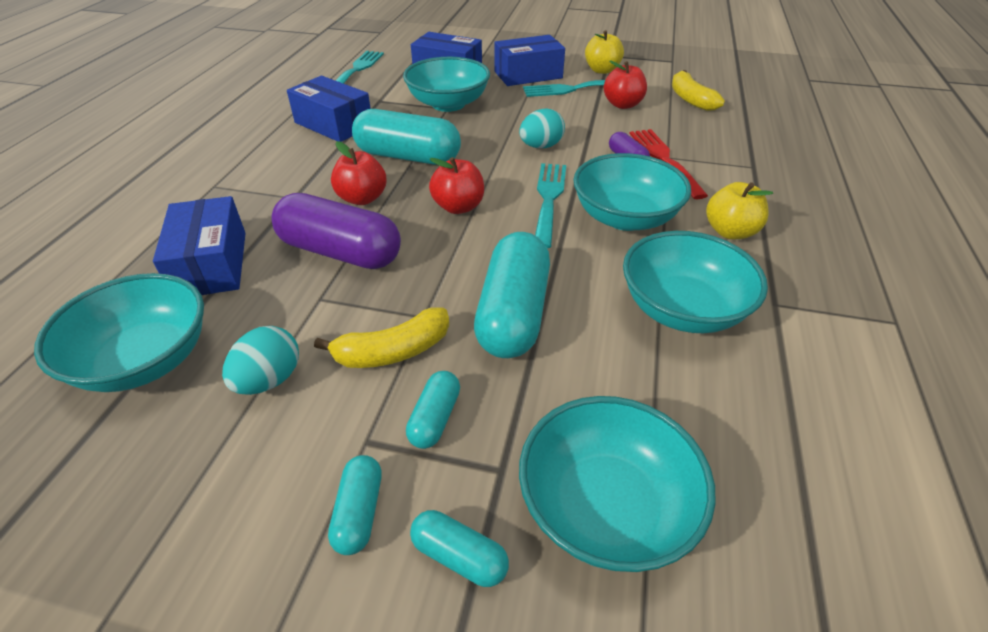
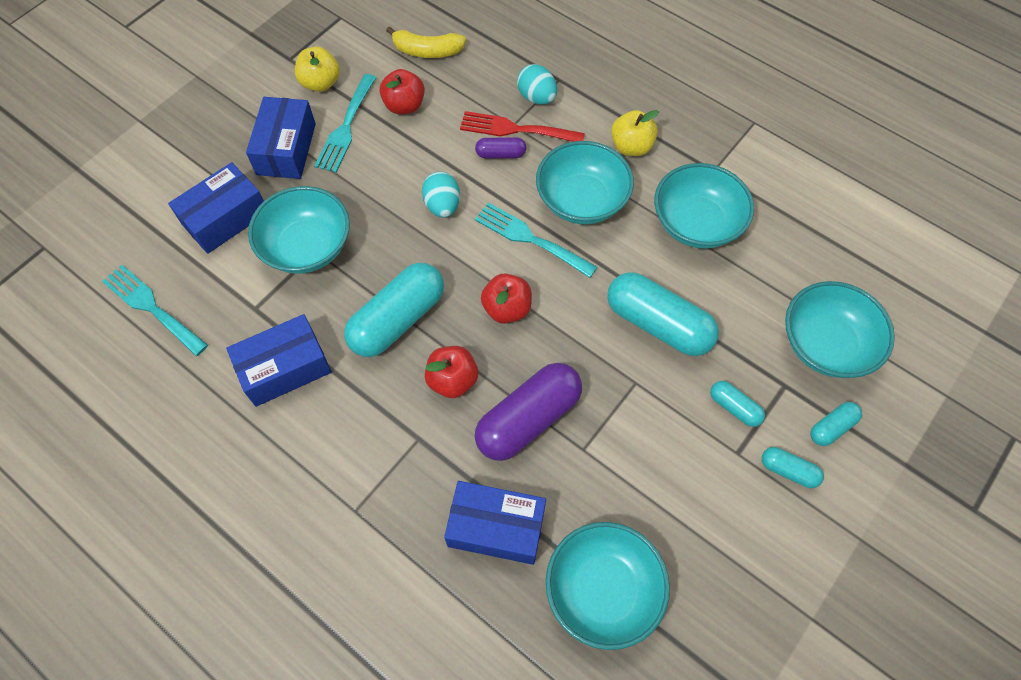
camera: 65 degrees left, 20 degrees up
turquoise egg [222,326,299,395] -> turquoise egg moved to [517,64,557,105]
yellow banana [314,307,449,368] -> none

